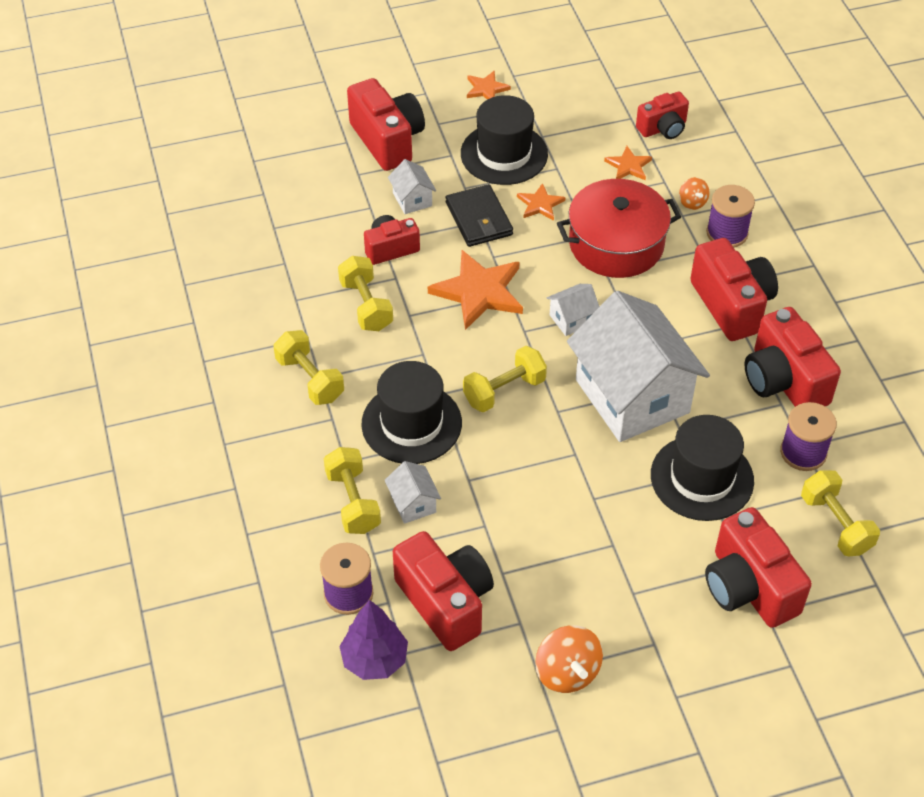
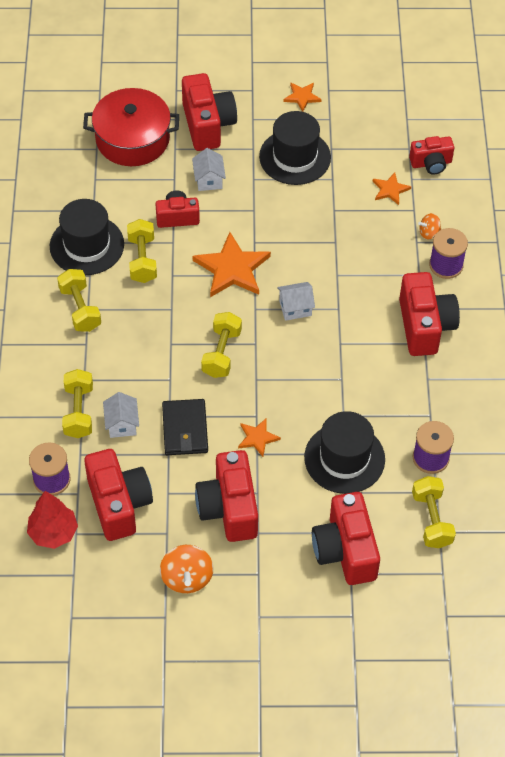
camera: 15 degrees right, 5 degrees up
purple tree [339,600,408,680] -> red tree [27,491,78,549]
black hat [361,361,462,464] -> black hat moved to [50,199,124,275]
black wallet [446,184,513,247] -> black wallet moved to [162,399,208,455]
yellow dumbbell [463,346,547,412] -> yellow dumbbell turned 60 degrees counterclockwise [201,312,242,378]
orange star [517,183,566,221] -> orange star moved to [238,419,281,457]
red pot [557,179,681,278] -> red pot moved to [83,88,179,166]
white house [567,291,710,442] -> none
orange spinning top [679,177,709,210] -> orange spinning top turned 75 degrees clockwise [418,213,441,239]
red camera [744,307,841,407] -> red camera moved to [195,450,258,542]

